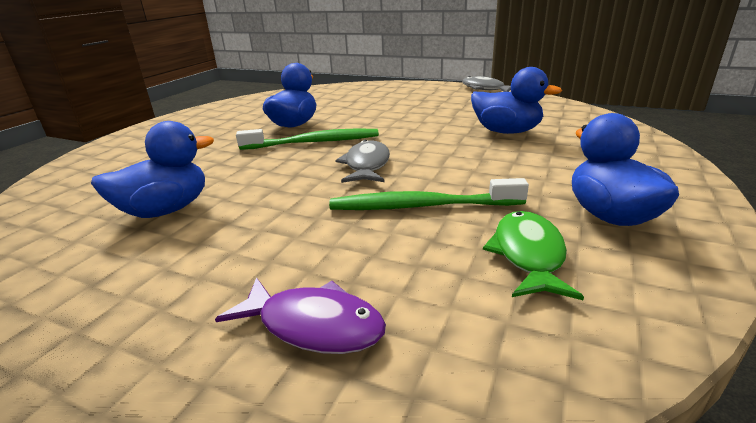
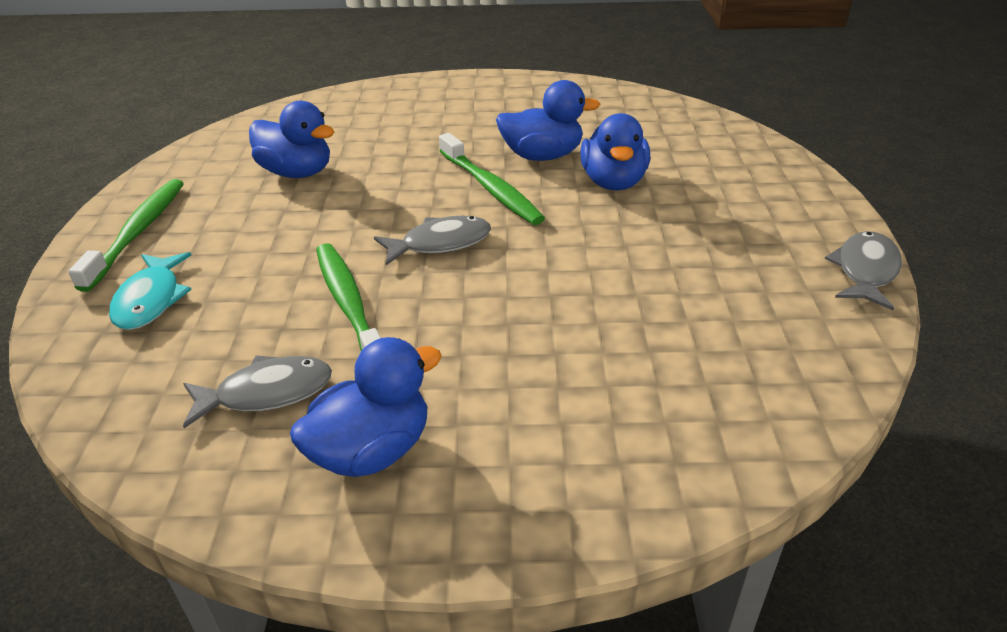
camera: 65 degrees right, 10 degrees up
purple fish [215,277,386,354] -> turquoise fish [109,252,192,330]
blue duck [471,67,562,134] -> blue duck moved to [580,113,650,190]
green fish [483,211,584,300] -> grey fish [183,355,332,428]
none -> green toothbrush [68,179,184,292]

